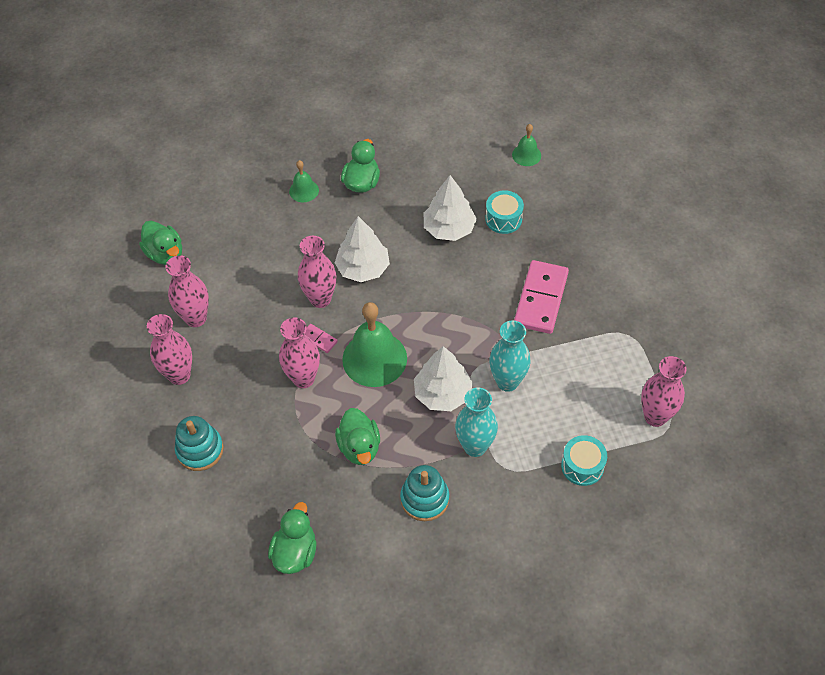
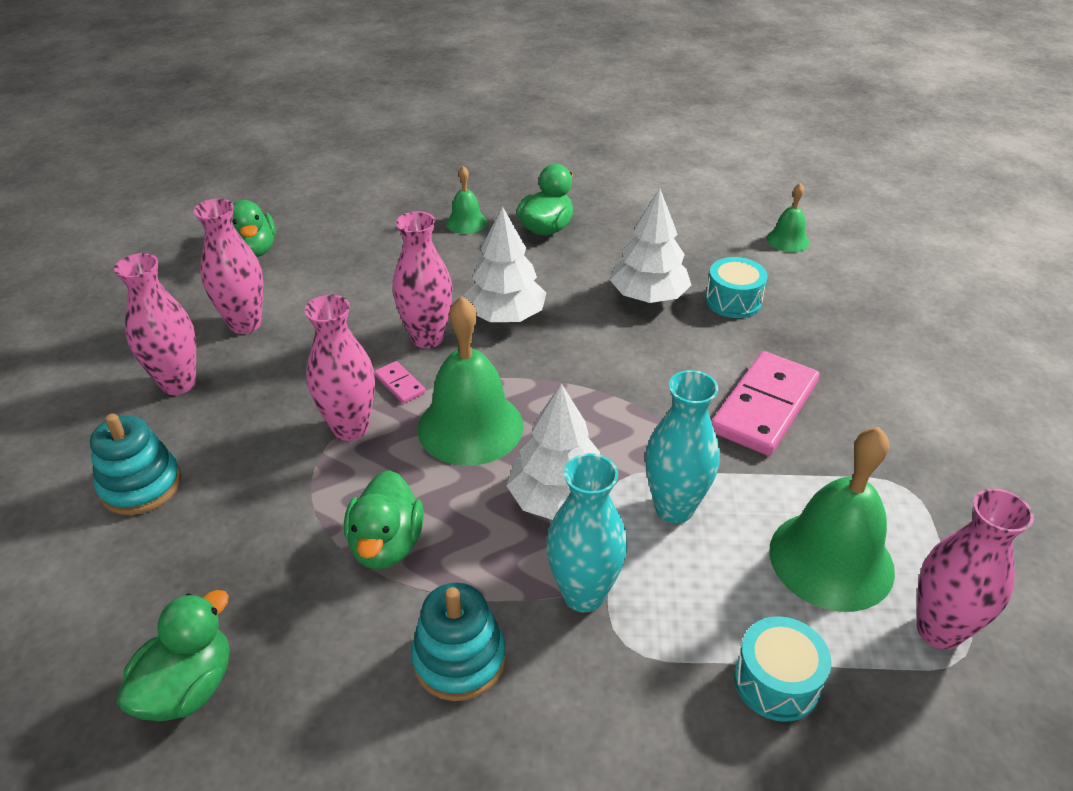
camera: 15 degrees right, 15 degrees down
none -> green bell [769,427,895,612]

